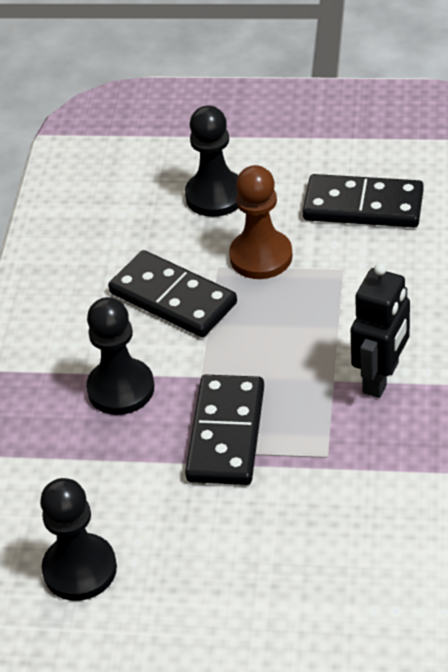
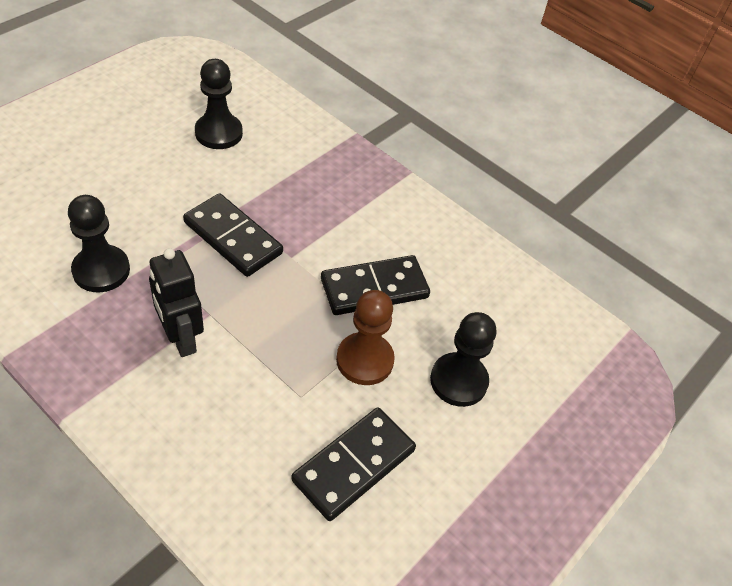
camera: 115 degrees right, 5 degrees up
black pawn [86,297,154,415] -> black pawn moved to [68,195,130,292]

